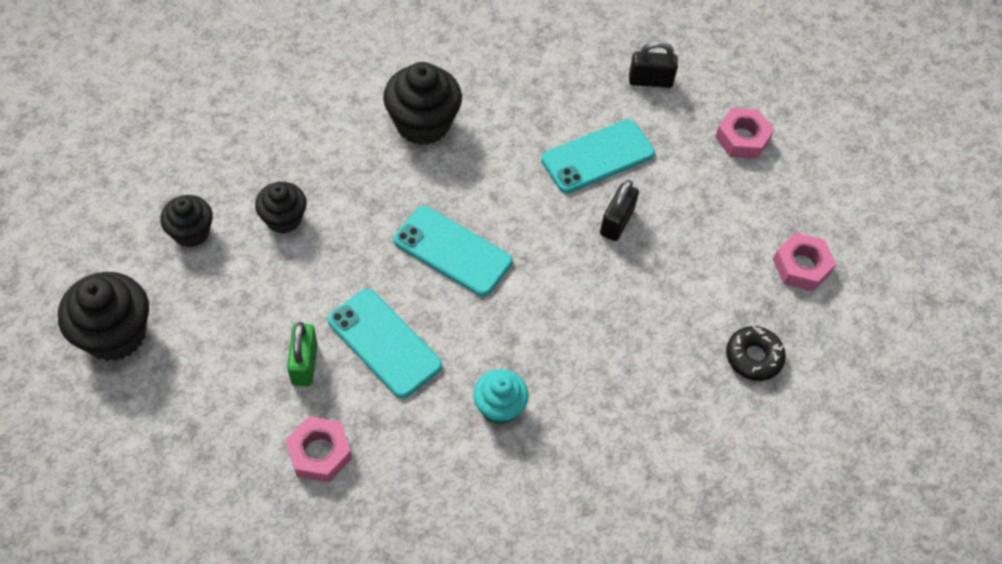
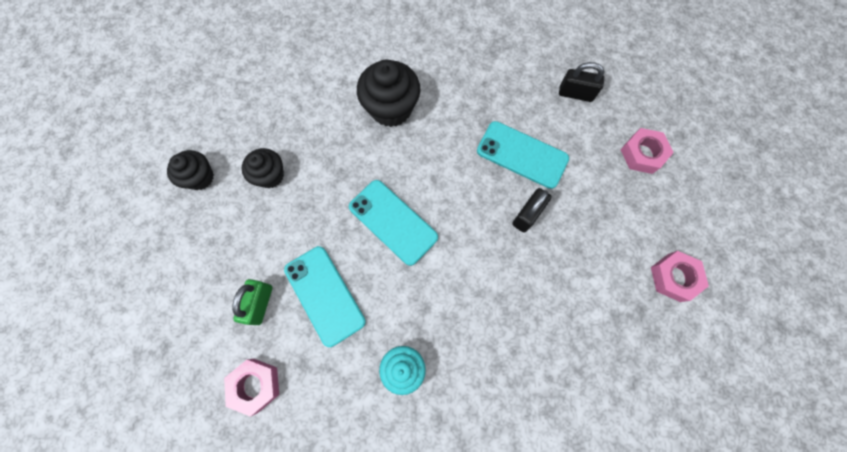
camera: 15 degrees right, 15 degrees up
black cupcake [58,272,149,361] -> none
turquoise phone [541,119,655,193] -> turquoise phone turned 45 degrees clockwise [477,121,569,189]
black donut [726,326,786,381] -> none

